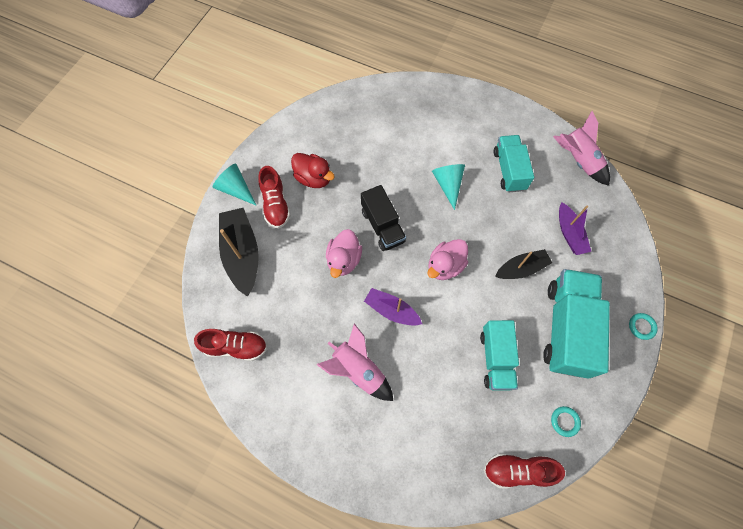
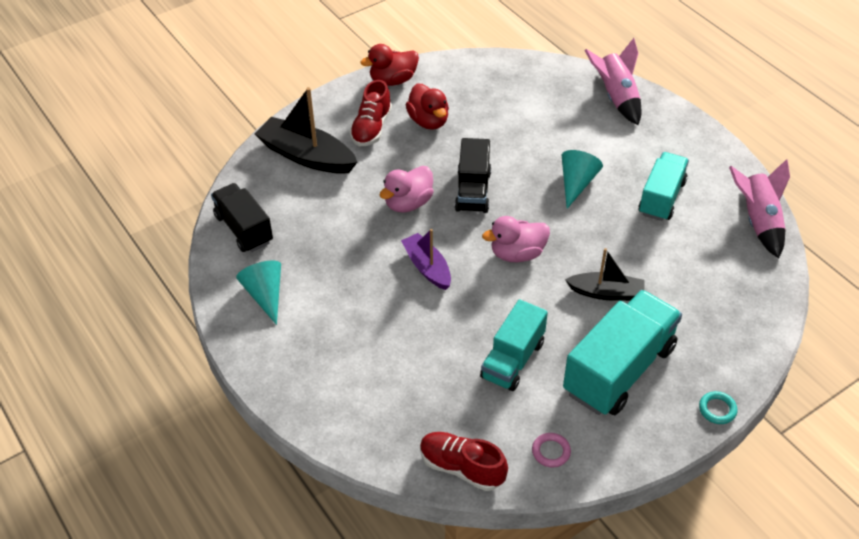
camera: 30 degrees right, 20 degrees down
red shoe [194,329,267,361] -> black truck [211,183,273,252]
turquoise cone [212,164,257,206] -> turquoise cone moved to [236,261,281,325]
black boat [219,208,259,297] -> black boat turned 75 degrees counterclockwise [255,87,358,174]
pink rocket [317,323,393,401] -> pink rocket moved to [584,38,642,125]
turquoise ring [551,406,581,437] -> pink ring [532,433,571,467]
purple boat [559,202,591,255] -> none
none -> red duck [361,44,419,86]

